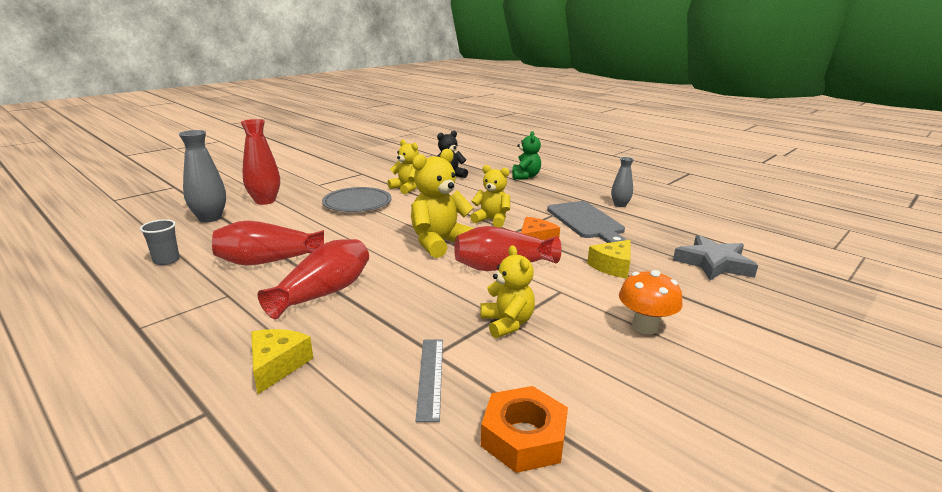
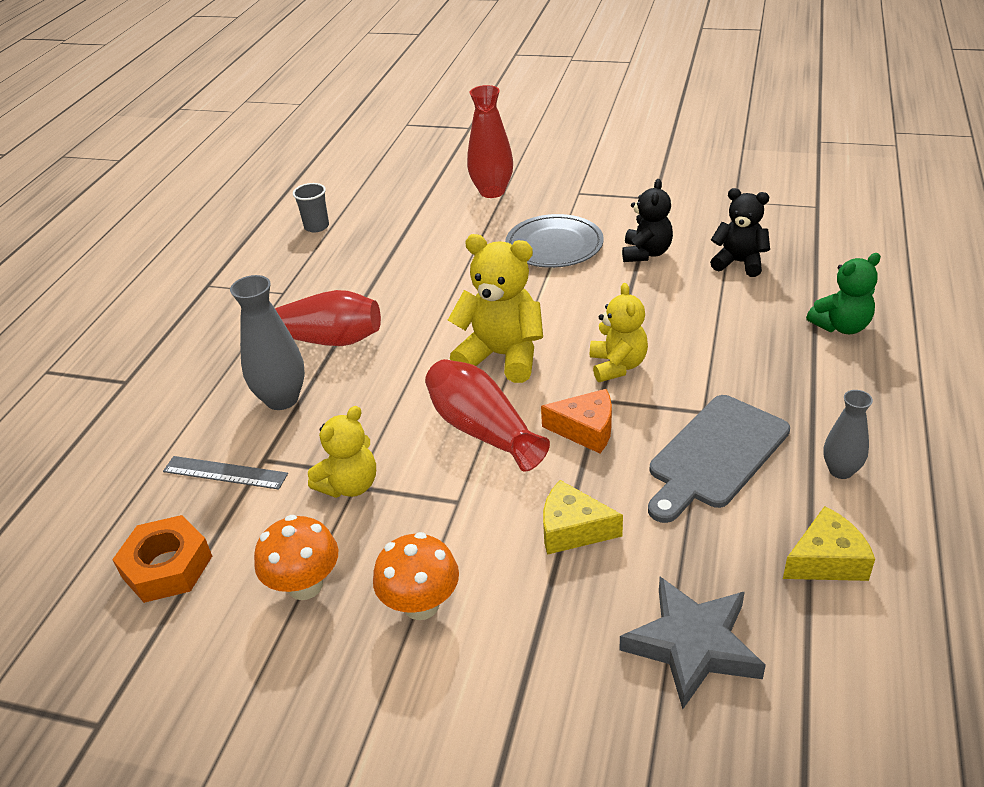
camera: 65 degrees right, 15 degrees up
grey vase [179,130,226,222] -> grey vase moved to [230,275,305,410]
red vase [212,220,324,266] -> none
yellow cheese [251,329,313,394] -> yellow cheese moved to [783,506,875,581]
yellow teddy bear [388,139,419,194] -> black teddy bear [622,179,673,262]
grey ruler [415,340,443,422] -> grey ruler turned 45 degrees clockwise [163,456,288,490]
none -> orange mushroom [254,515,338,600]

